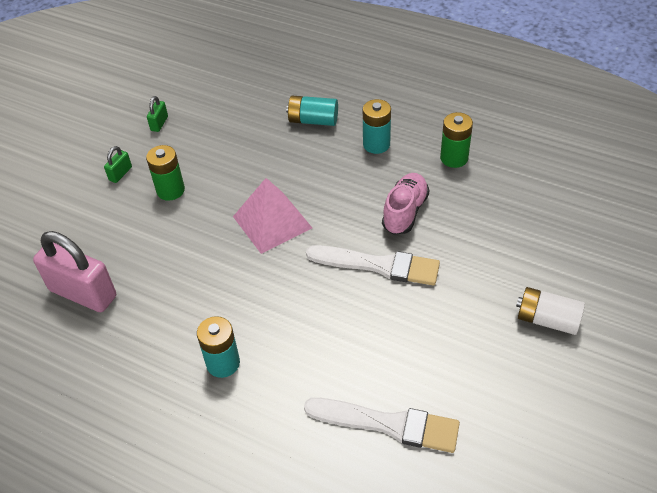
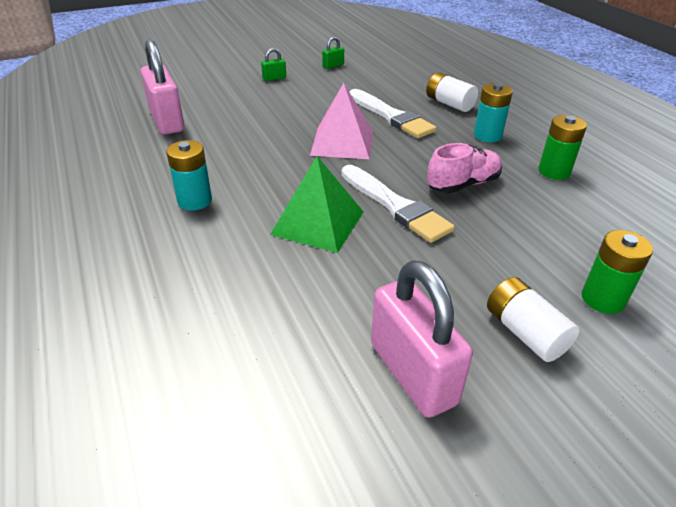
camera: 35 degrees right, 10 degrees down
green battery [146,145,185,201] -> green battery moved to [582,230,653,314]
turquoise battery [286,96,338,126] -> white battery [426,72,478,112]
white brush [304,398,460,453] -> white brush moved to [350,89,437,138]
none -> green pyramid [270,156,363,253]
none -> pink padlock [371,260,473,418]

